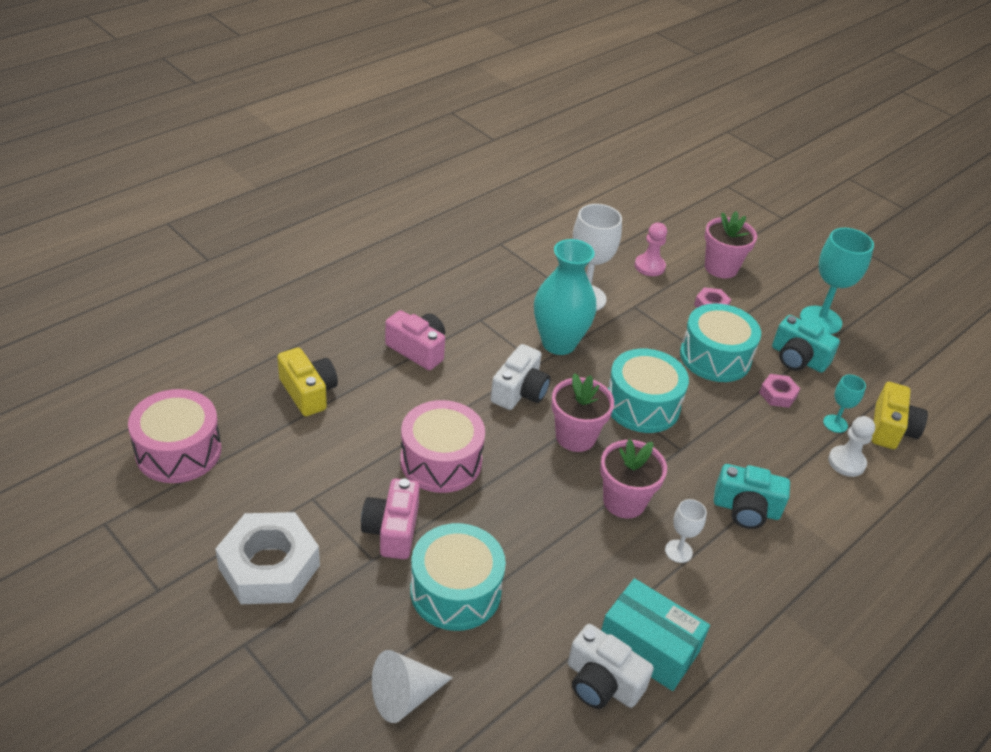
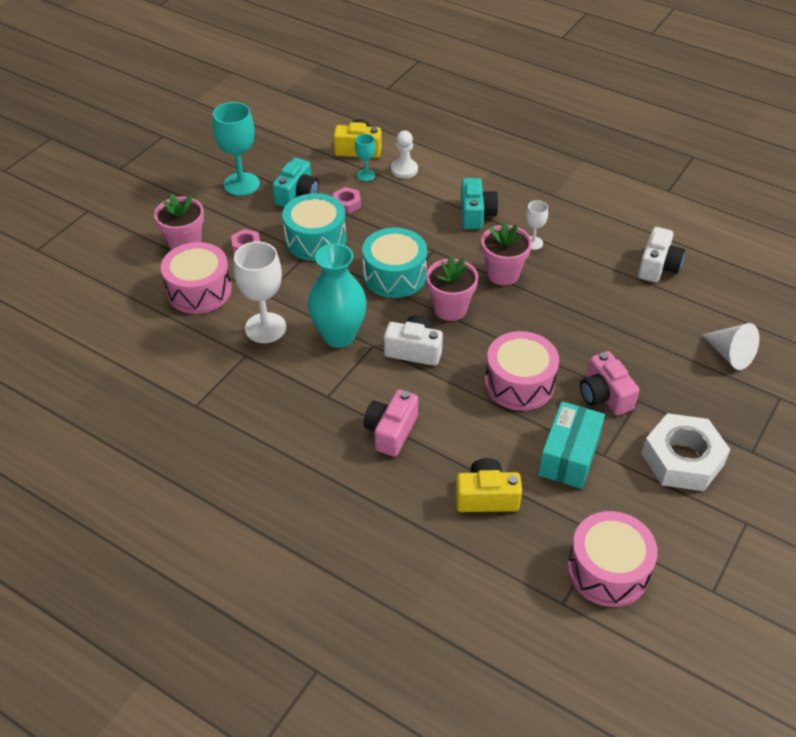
camera: 100 degrees left, 5 degrees up
yellow camera [277,347,338,416] -> yellow camera turned 45 degrees clockwise [455,458,522,512]
pink camera [361,478,420,559] -> pink camera turned 75 degrees clockwise [580,351,639,415]
turquoise drum [410,523,506,631] -> none
turquoise box [601,578,710,691] -> turquoise box moved to [538,401,605,489]
pink pawn [635,222,667,276] -> pink drum [161,242,232,314]

